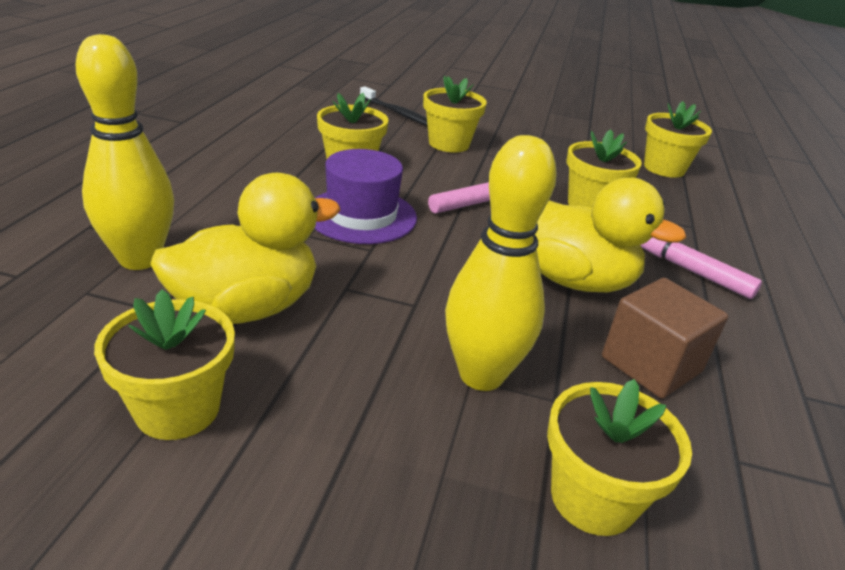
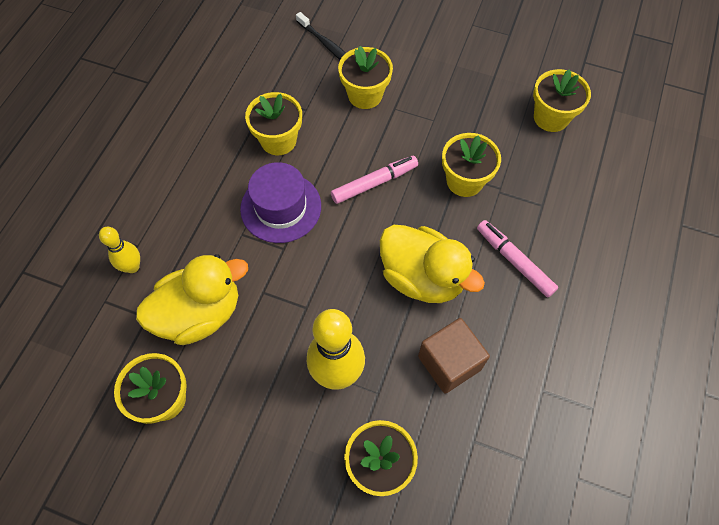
camera: 10 degrees right, 30 degrees up
yellow bowling pin [76,34,174,270] -> yellow bowling pin [99,227,140,273], size x0.55

